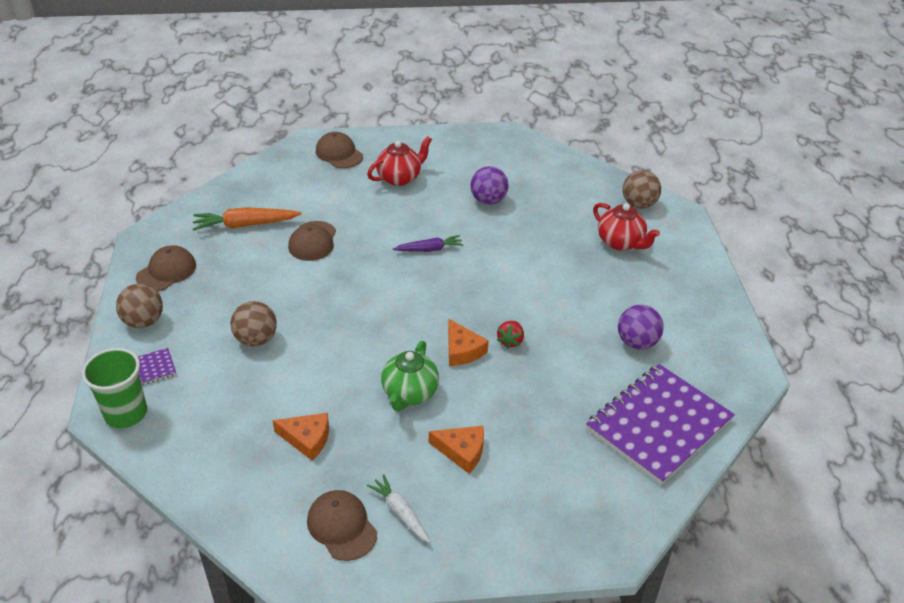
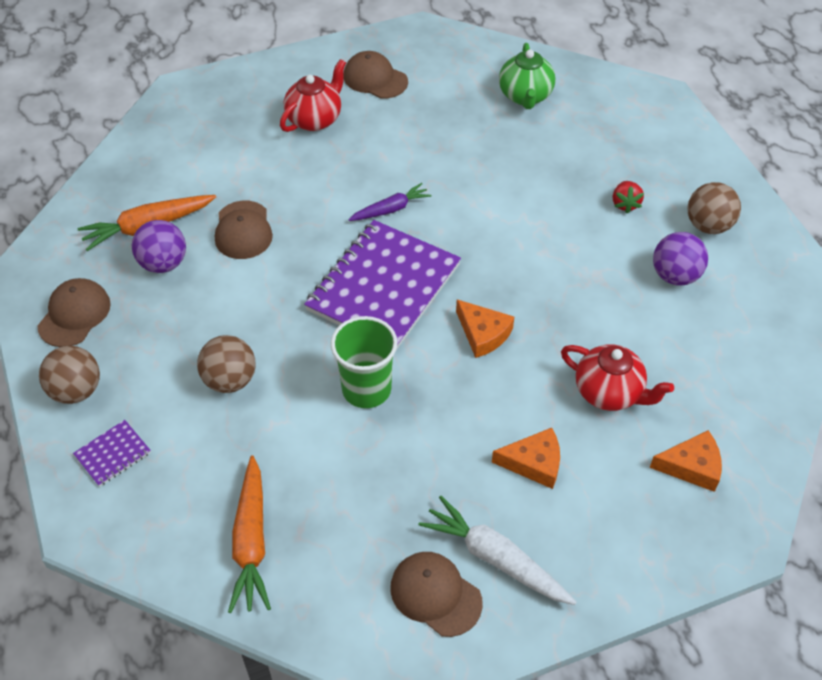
camera: 15 degrees left, 10 degrees up
green cup [82,348,147,428] -> green cup moved to [331,316,398,408]
orange cheese [272,413,329,460] -> orange cheese moved to [650,430,722,492]
brown cap [316,132,363,168] -> brown cap moved to [343,51,408,99]
white carrot [367,474,431,543] -> white carrot [419,496,576,605], size x1.55
green teapot [381,341,439,411] -> green teapot moved to [499,43,555,109]
purple ball [470,166,509,205] -> purple ball moved to [132,220,186,273]
red strawberry [497,321,524,349] -> red strawberry moved to [613,181,644,213]
purple notebook [586,364,735,485] -> purple notebook moved to [304,220,461,350]
red teapot [593,203,660,251] -> red teapot moved to [561,344,674,411]
brown ball [623,170,661,209] -> brown ball moved to [688,182,741,234]
none -> orange carrot [228,455,271,613]

